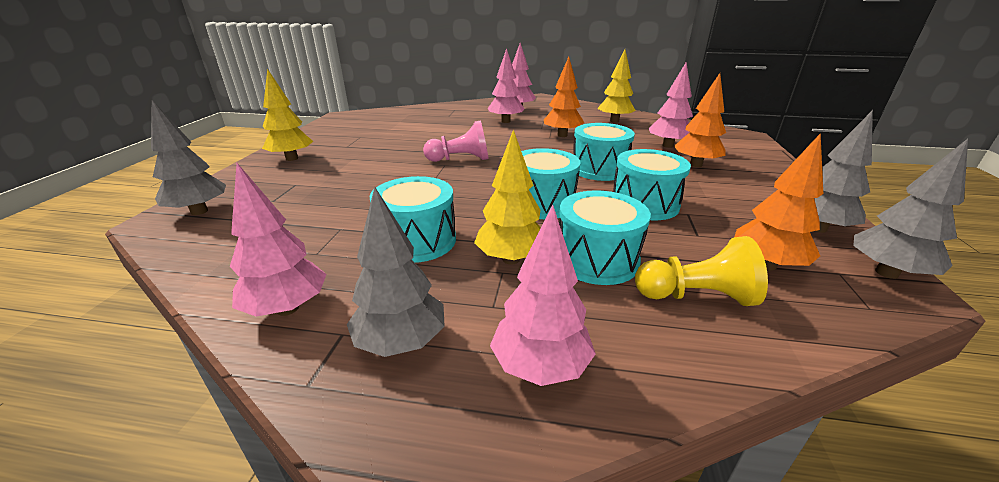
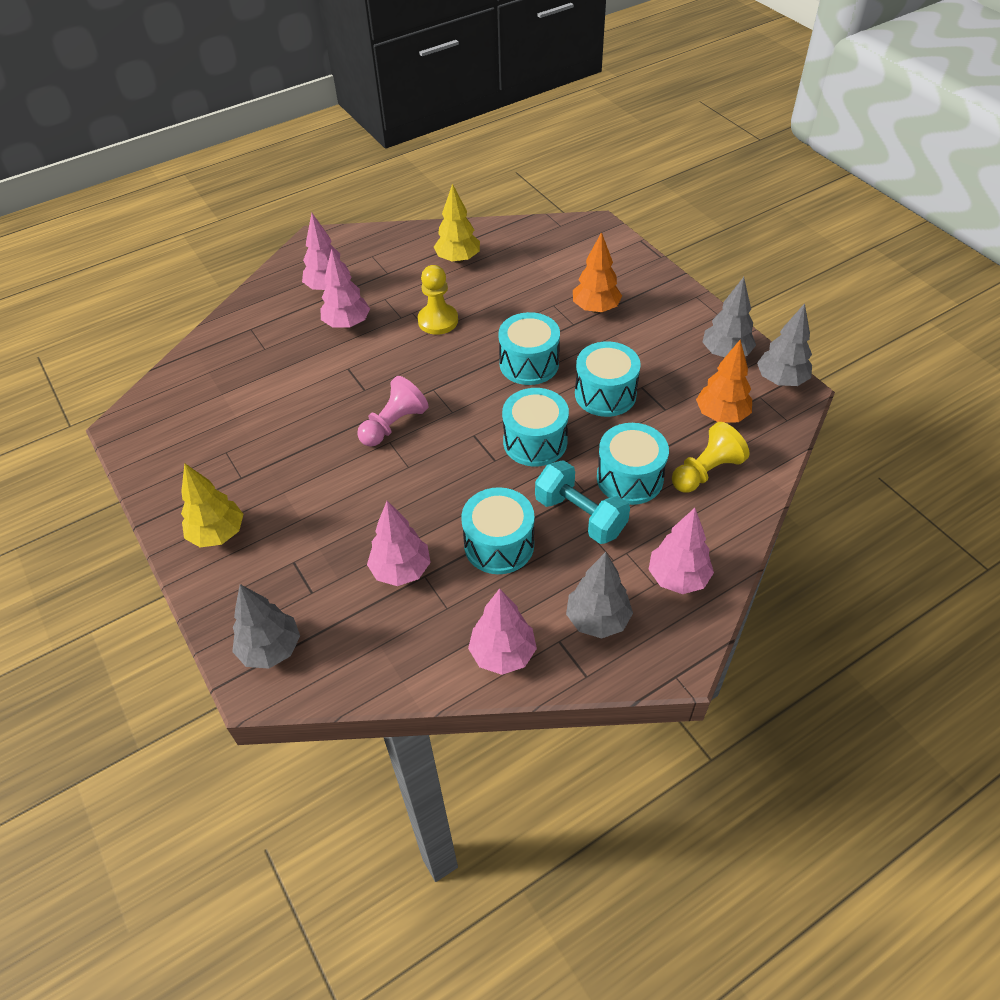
camera: 40 degrees left, 20 degrees up
yellow tree [474,130,541,265] -> turquoise dumbbell [535,460,630,544]
orange tree [544,57,584,137] -> yellow pawn [418,265,458,335]
pink tree [649,62,693,148] -> pink tree moved to [367,501,431,586]

